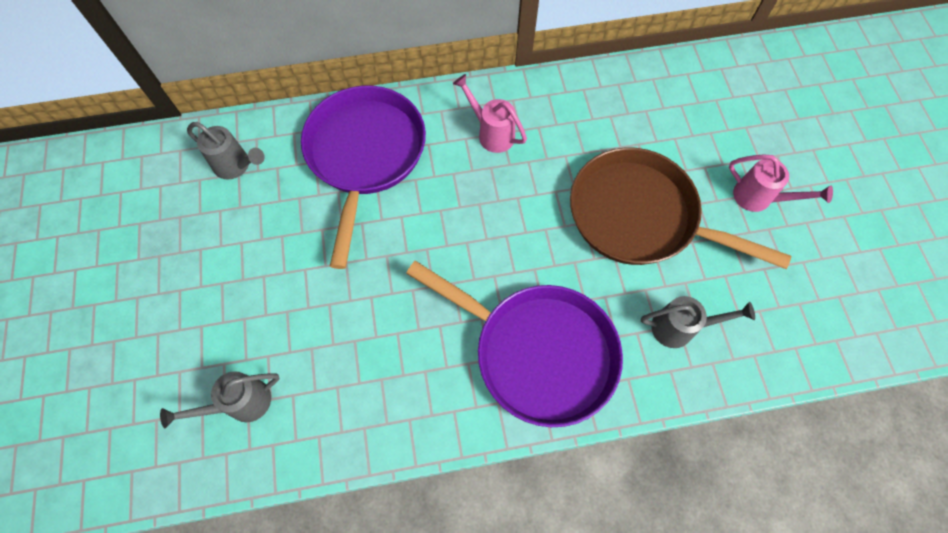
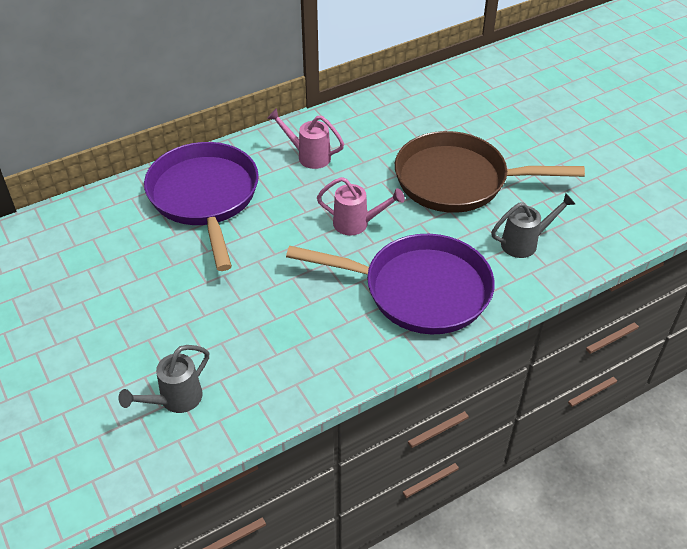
camera: 20 degrees left, 20 degrees down
grey watering can [187,122,265,180] -> none
pink watering can [729,154,833,212] -> pink watering can moved to [317,177,405,235]

